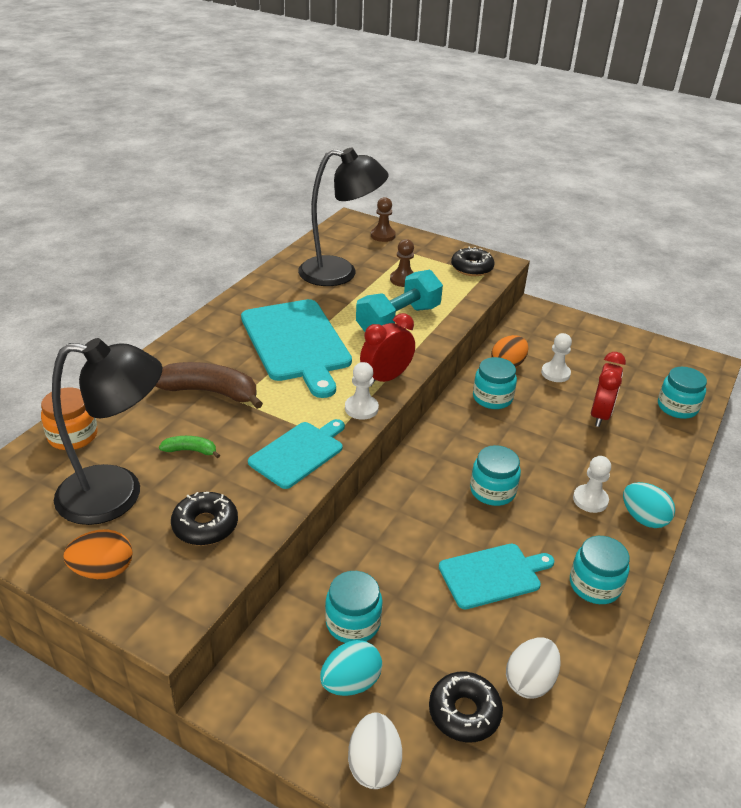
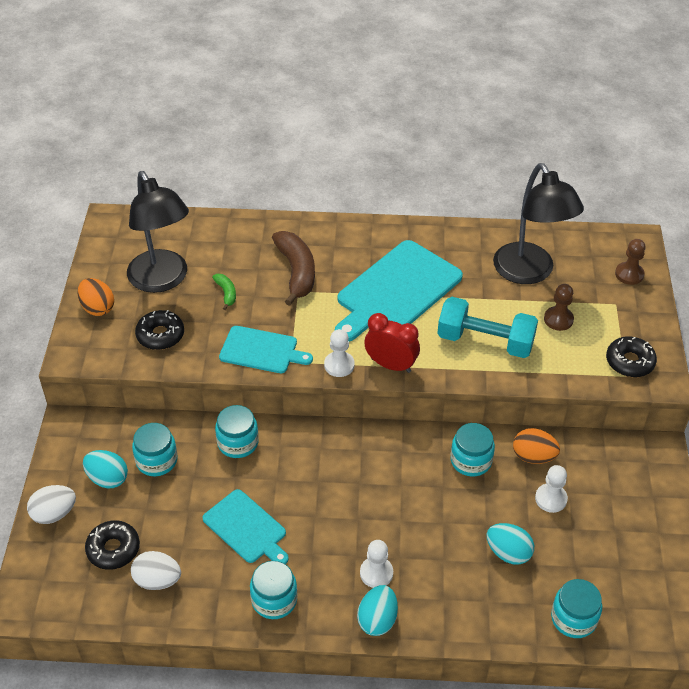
camera: 65 degrees right, 10 degrees up
orange jar [41,387,98,450] -> none
turquoise jar [470,445,521,506] -> turquoise jar moved to [215,405,259,458]
red clock [591,352,626,427] -> turquoise egg [487,523,534,565]

